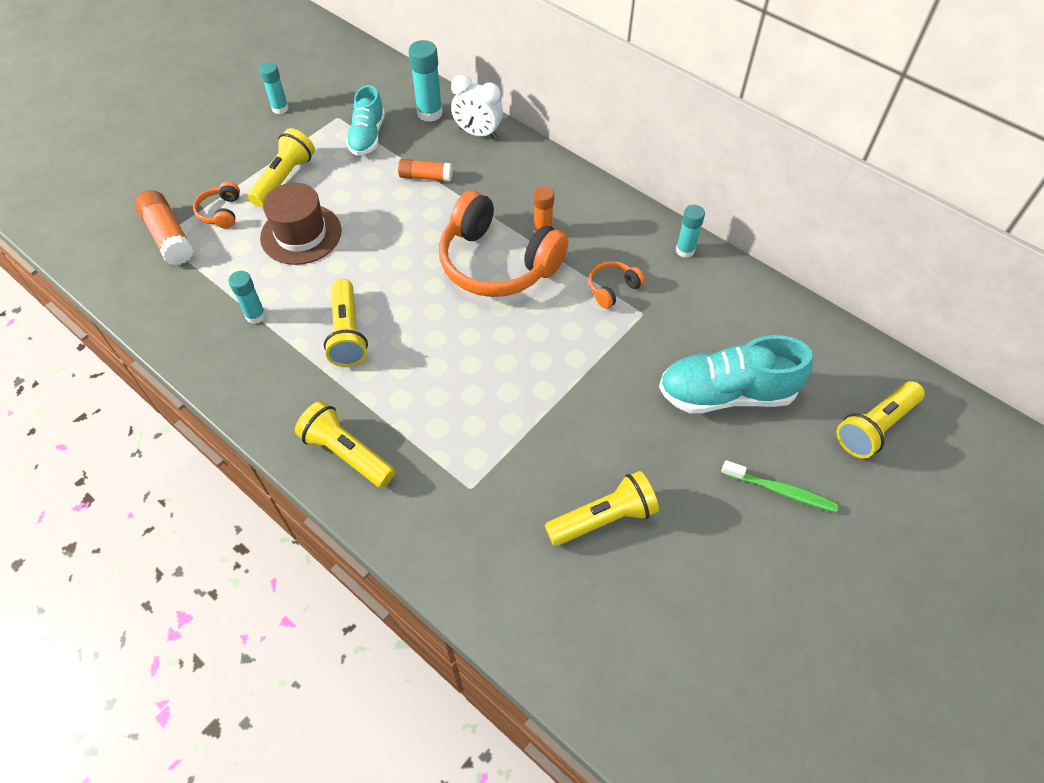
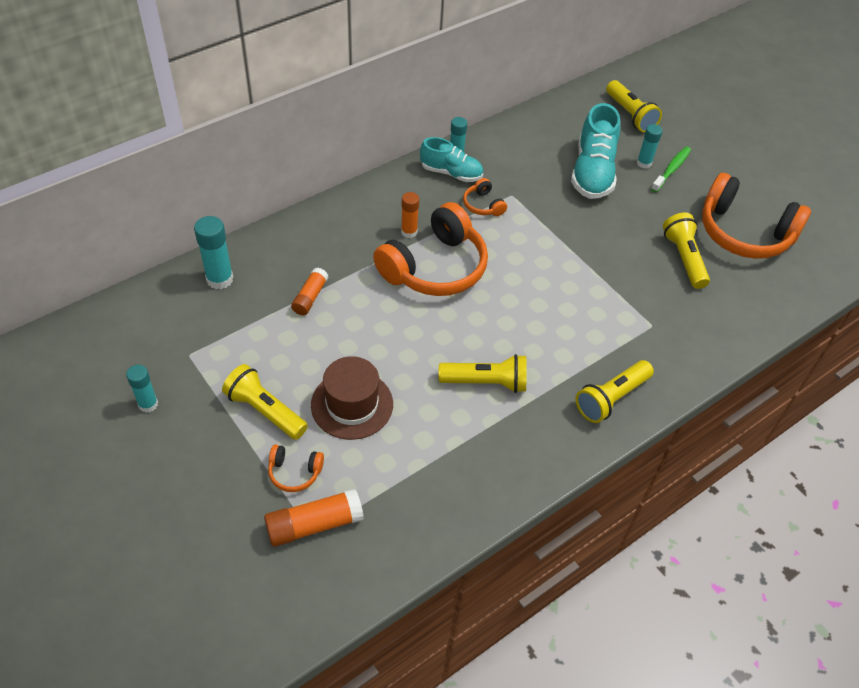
camera: 80 degrees left, 5 degrees down
turquoise glue stick [228,271,266,324] -> turquoise glue stick moved to [637,124,663,168]
turquoise shoe [346,85,385,156] -> turquoise shoe moved to [420,137,483,182]
white clock [451,75,503,139] -> none
none -> orange headphones [702,173,811,259]

